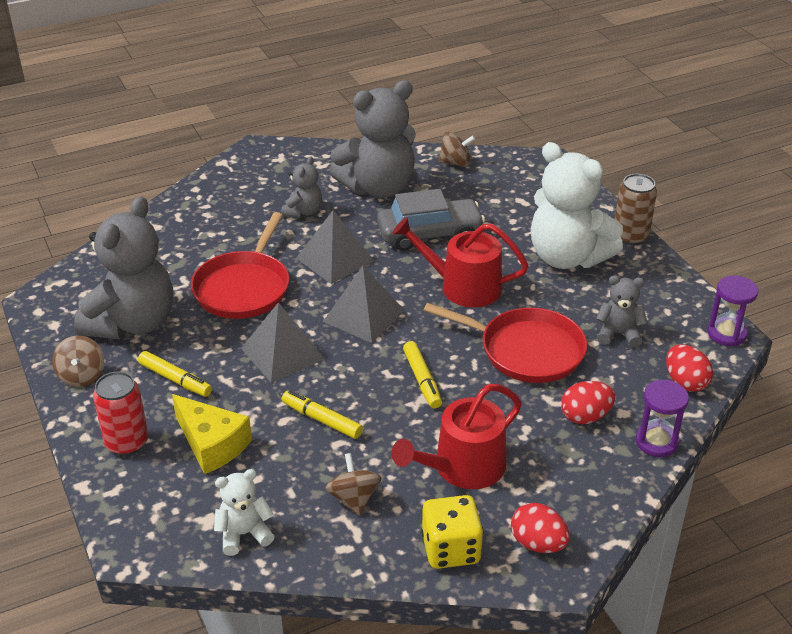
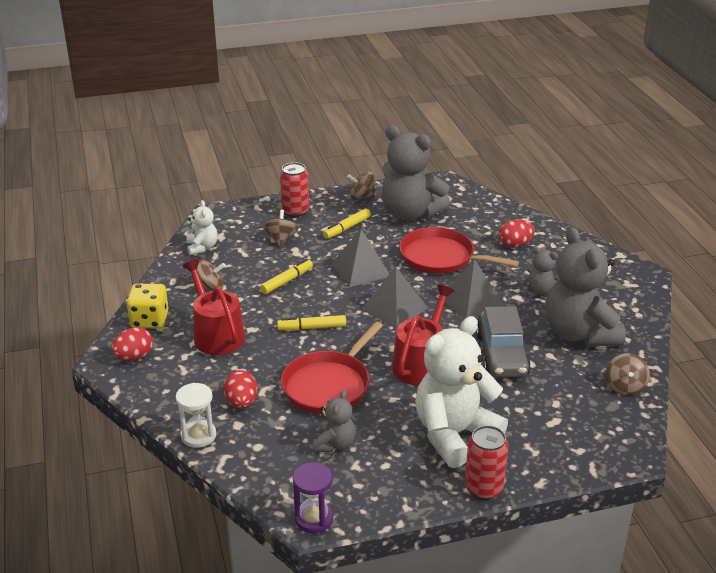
camera: 100 degrees right, 5 degrees down
yellow cheese [172,394,252,474] -> brown spinning top [264,210,298,246]
brown can [615,174,657,245] -> red can [465,425,508,499]
purple hourglass [636,380,689,457] -> white hourglass [176,383,216,448]
red egg [666,344,713,392] -> red egg moved to [498,219,535,248]

